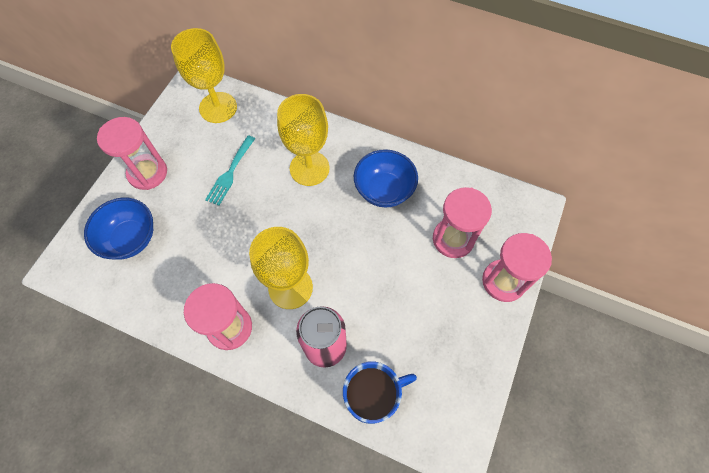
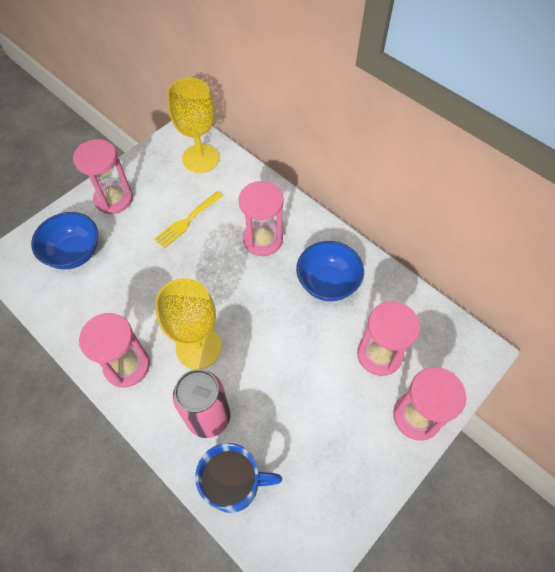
camera: 20 degrees right, 5 degrees down
turquoise fork [205,135,255,206] -> yellow fork [154,192,223,248]
yellow goblet [277,94,330,186] -> pink hourglass [239,181,284,256]

